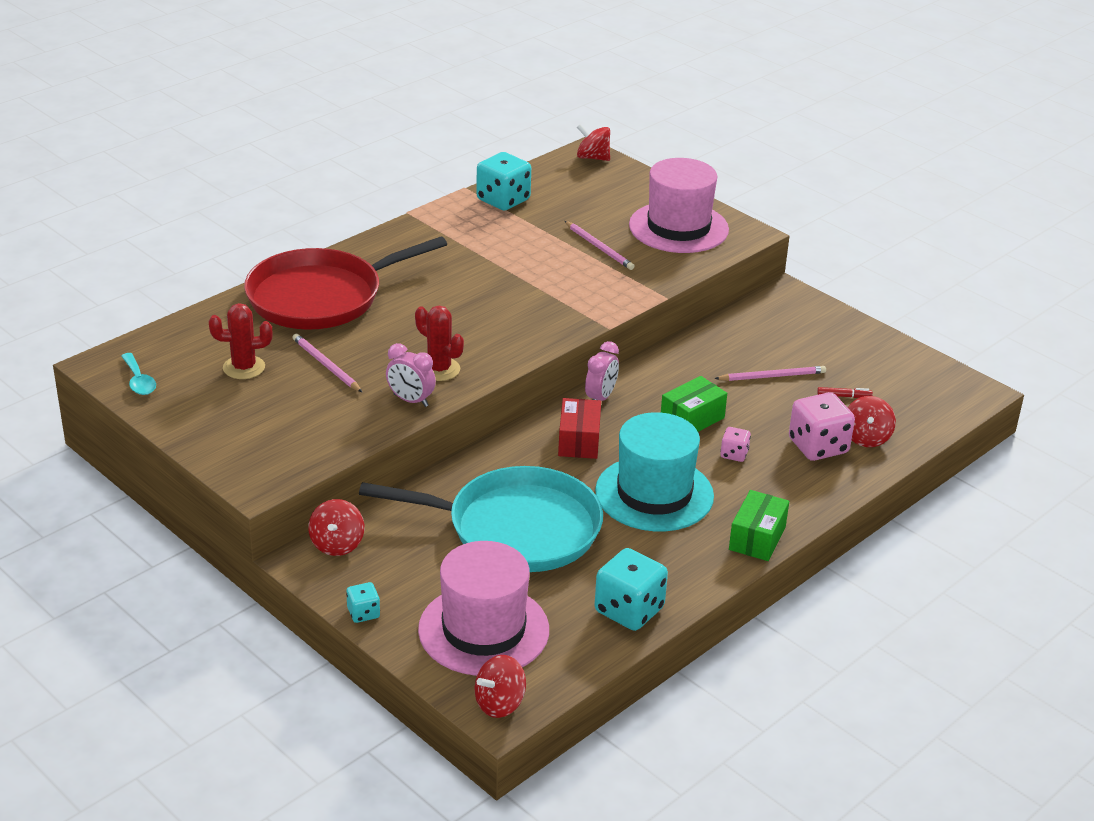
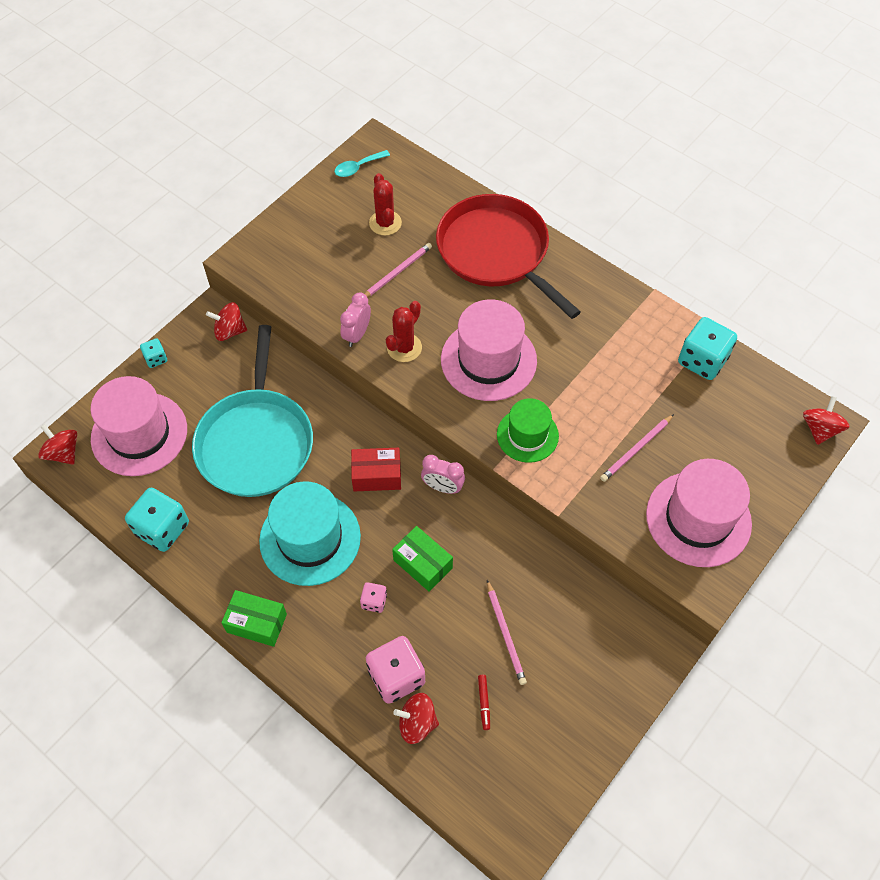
camera: 85 degrees right, 25 degrees up
none -> pink hat [441,299,537,401]
none -> green hat [497,398,559,463]

